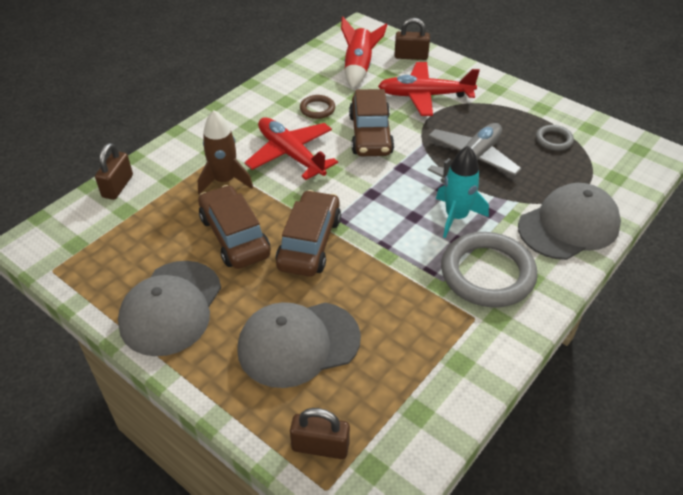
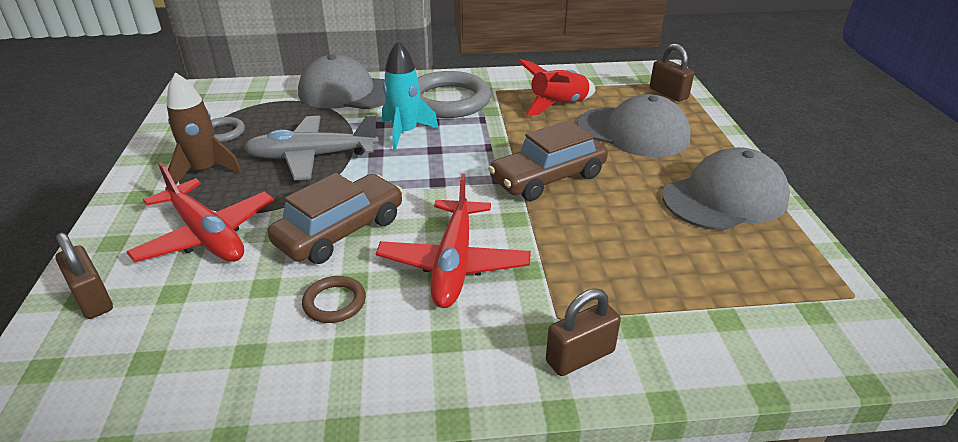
camera: 135 degrees left, 10 degrees down
brown padlock [95,143,133,200] -> brown padlock moved to [546,289,621,376]
brown rocket [198,110,253,195] -> brown rocket moved to [167,72,242,185]
brown car [198,185,270,269] -> none
red rocket [341,16,387,89] -> red rocket moved to [518,59,595,116]

